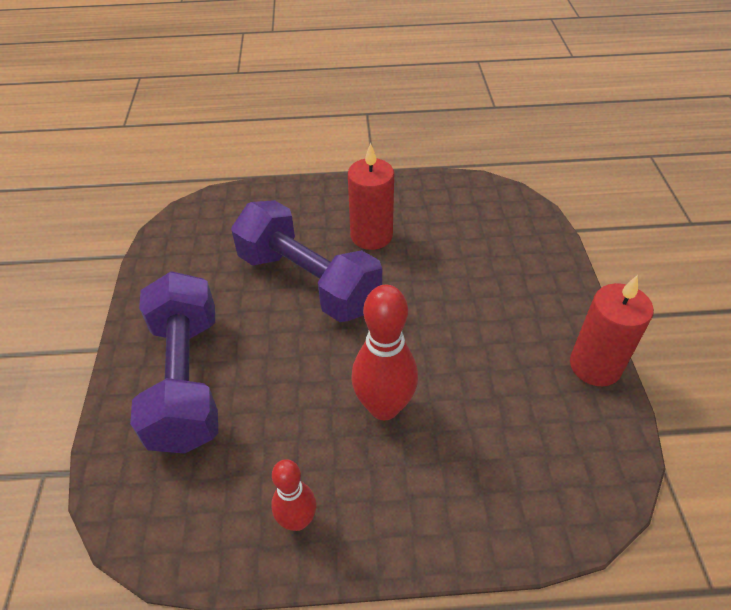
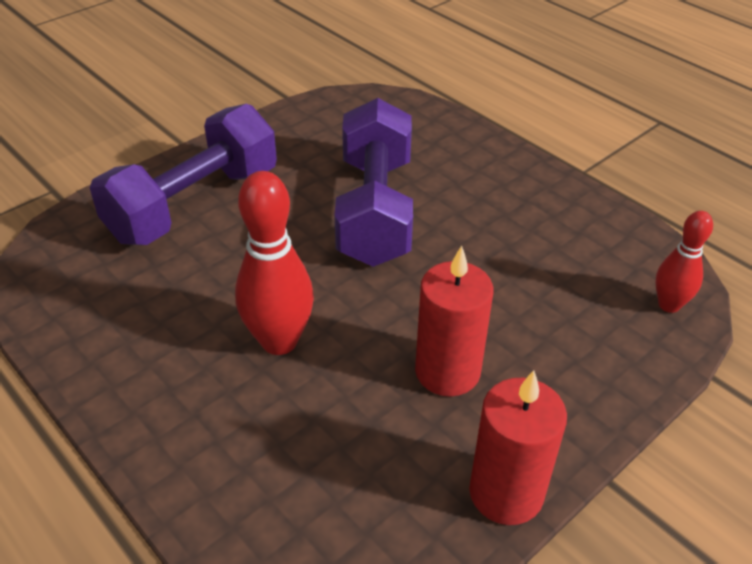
camera: 50 degrees right, 5 degrees down
red bowling pin [271,459,317,531] -> red bowling pin moved to [655,211,713,313]
red candle [348,143,394,250] -> red candle moved to [415,245,493,397]

